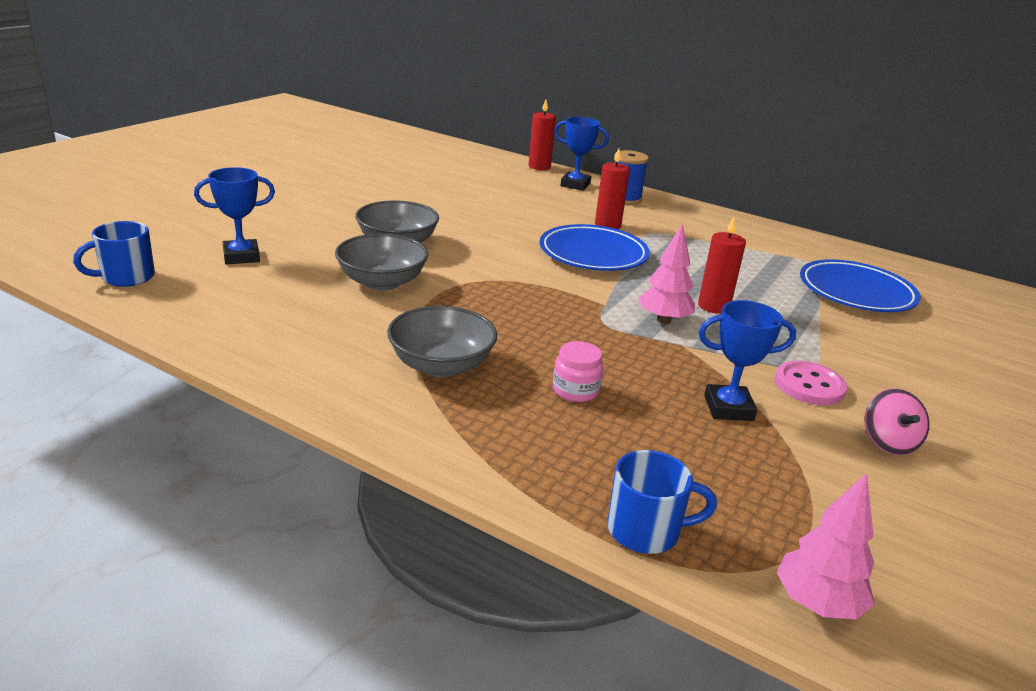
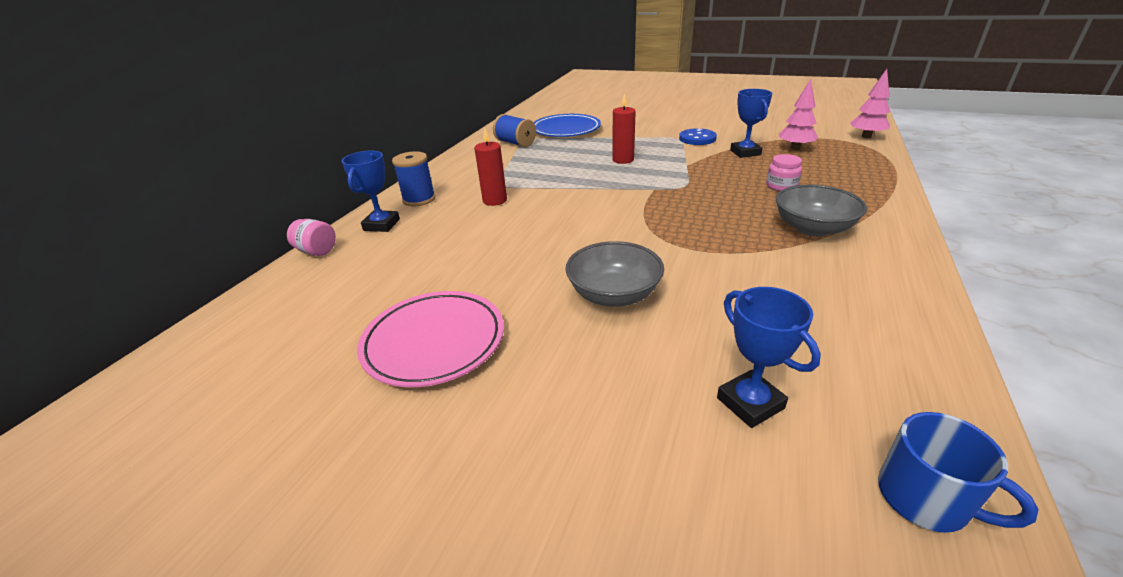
camera: 95 degrees left, 5 degrees up
grey bowl [335,234,428,290] -> none
red candle [529,100,556,170] -> pink jar [287,219,336,256]
blue plate [540,224,650,271] -> none
blue mug [608,450,717,554] -> none
pink tree [638,223,695,324] -> pink tree moved to [779,79,818,150]
pink button [775,361,847,405] -> blue button [679,128,717,145]
pink spinning top [865,388,930,455] -> none
none -> pink plate [357,291,504,387]
none -> blue spool [493,114,536,147]

